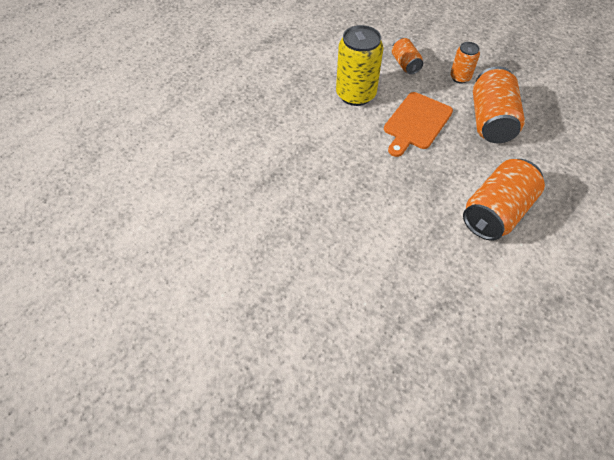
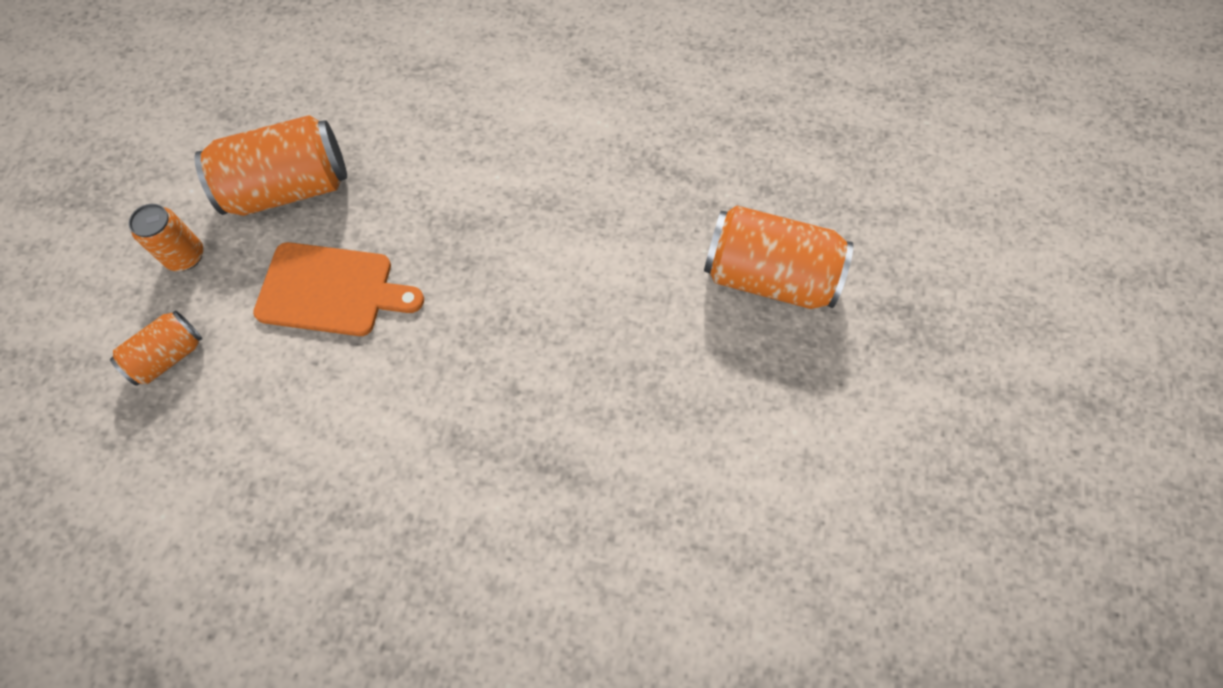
camera: 115 degrees left, 10 degrees up
yellow can [336,25,383,106] -> none
orange can [463,159,545,241] -> orange can moved to [704,205,853,309]

